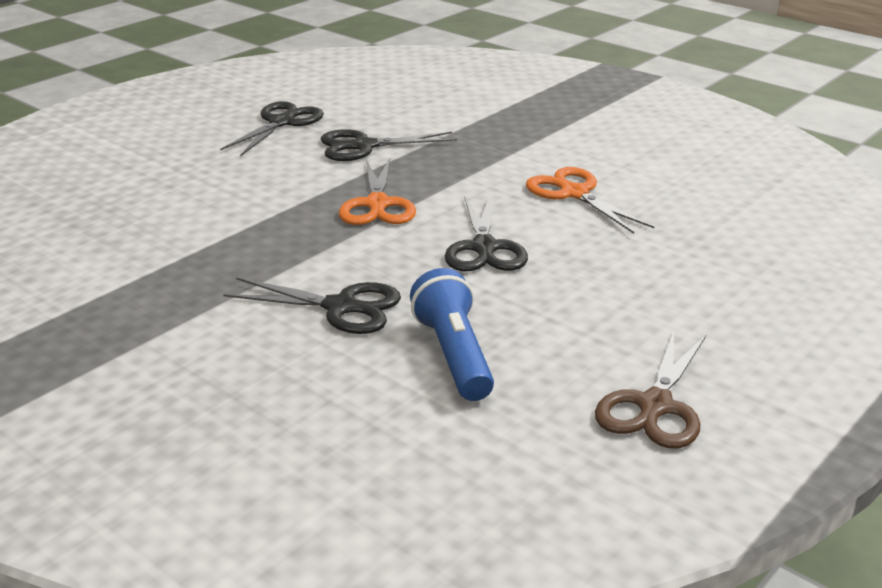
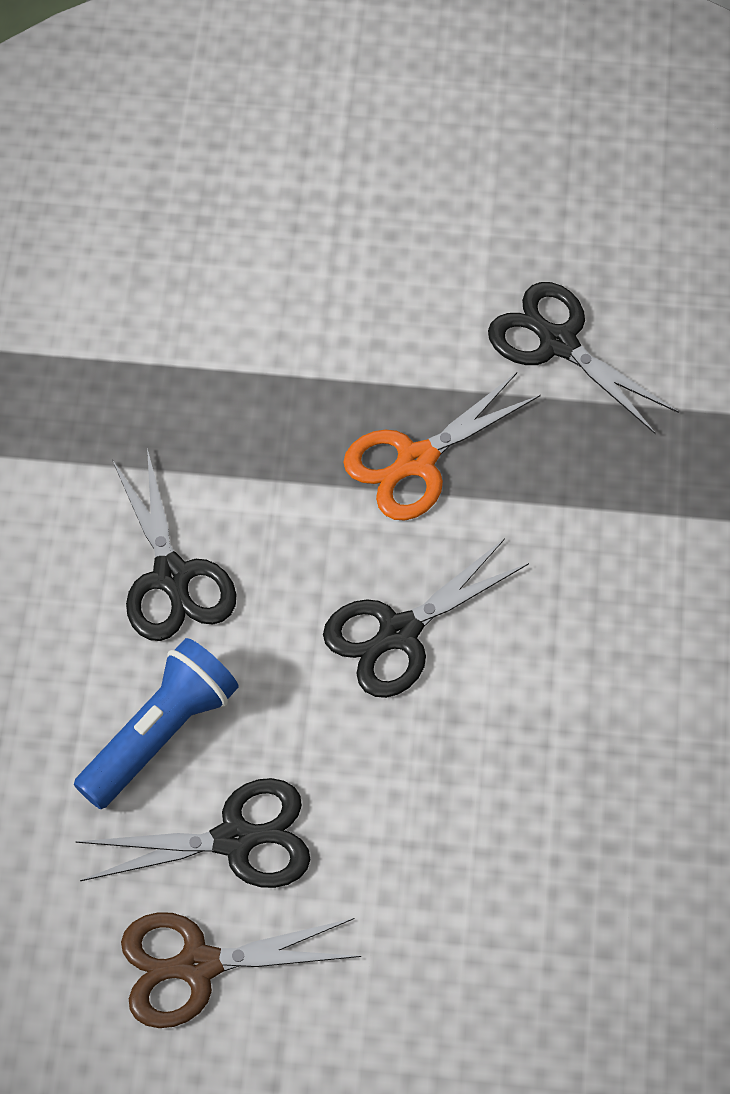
camera: 55 degrees right, 30 degrees up
black scissors [220,101,324,156] -> black scissors moved to [76,778,311,888]
orange scissors [526,167,654,234] -> none

